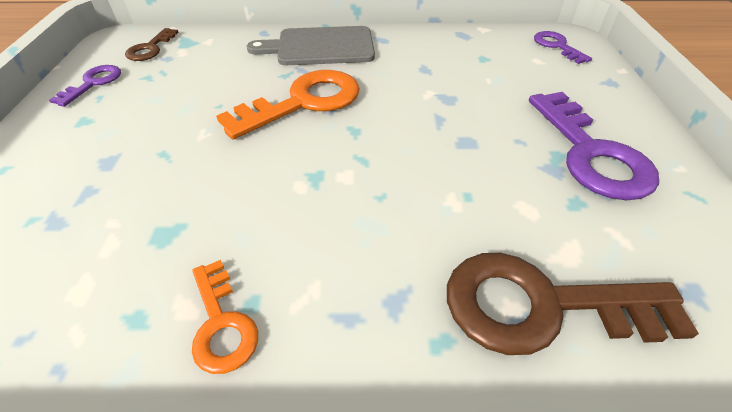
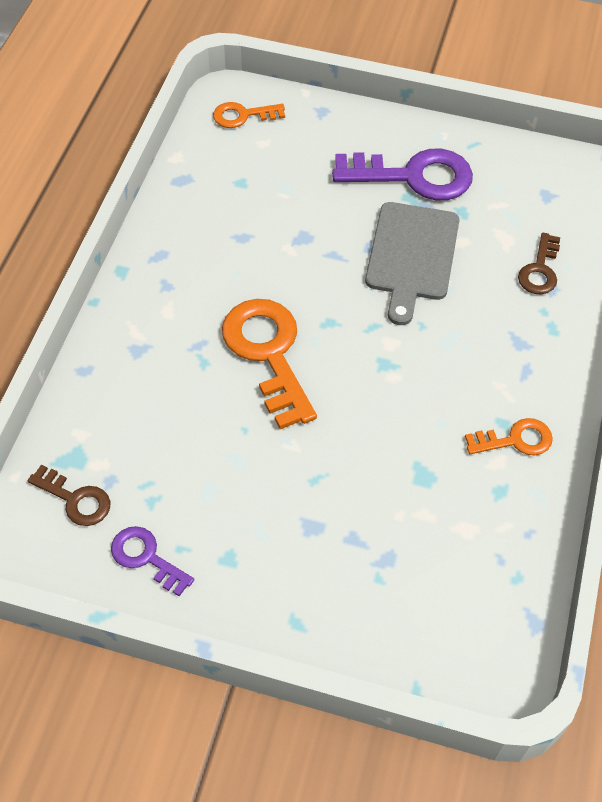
camera: 75 degrees left, 10 degrees up
grey cutting board [247,26,375,65] -> grey cutting board moved to [365,202,460,325]
brown key [447,253,699,355] -> brown key [518,233,560,294], size x0.54
purple key [534,31,592,64] -> orange key [213,102,285,128]

